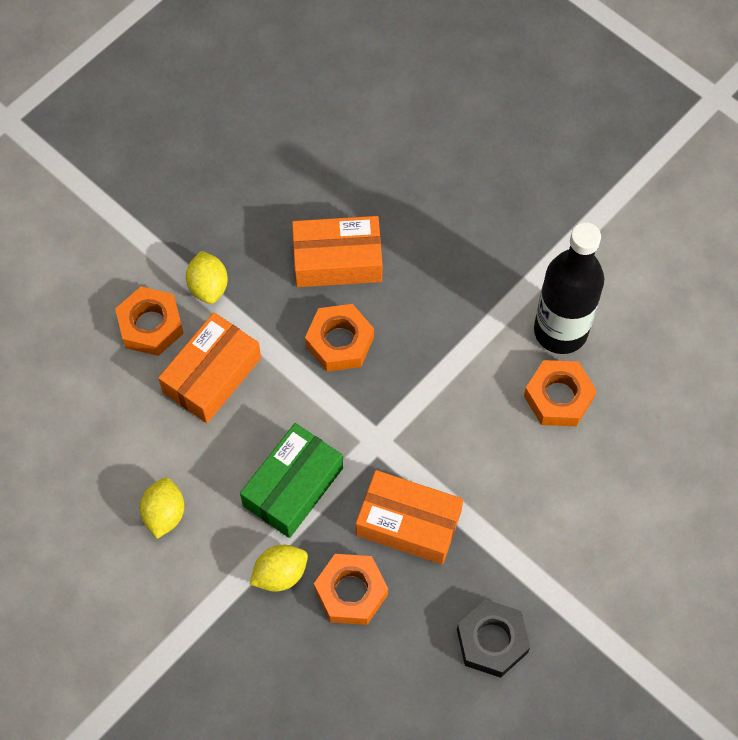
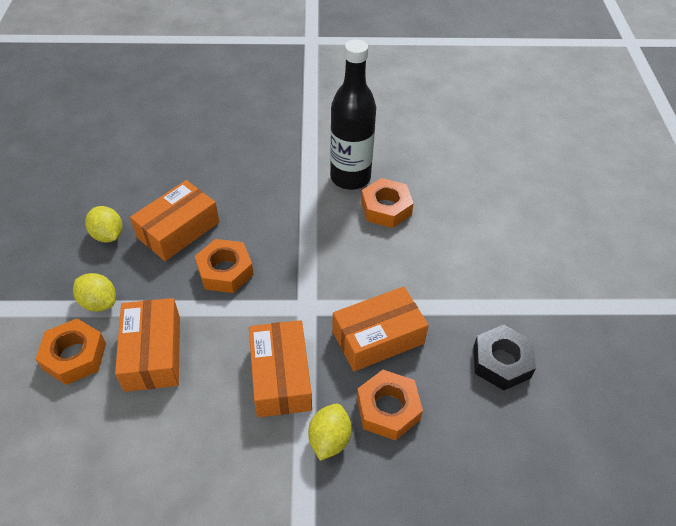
camera: 45 degrees left, 15 degrees down
yellow lemon [140,478,185,539] -> yellow lemon moved to [85,206,122,242]
green box [240,423,343,538] -> orange box [249,320,312,418]

